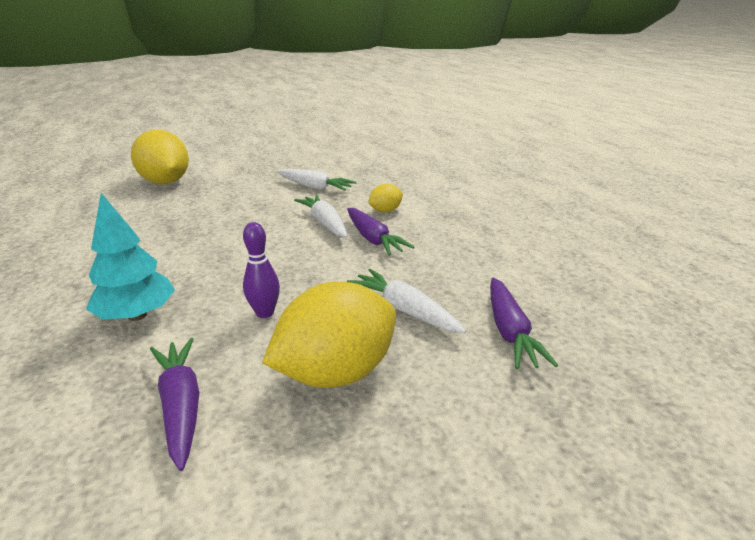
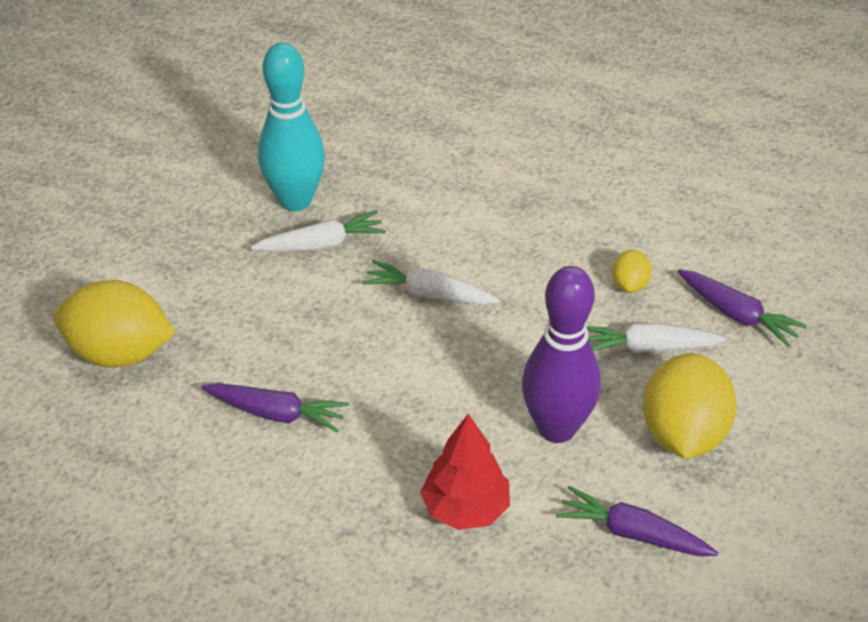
camera: 45 degrees left, 15 degrees up
turquoise tree [86,193,175,321] -> red tree [420,414,510,530]
purple bowling pin [243,222,280,318] -> purple bowling pin [522,266,601,443], size x2.04
purple carrot [347,208,414,255] -> purple carrot moved to [201,383,349,433]
yellow lemon [368,184,403,213] -> yellow lemon moved to [612,250,652,293]
none -> turquoise bowling pin [258,42,325,212]

